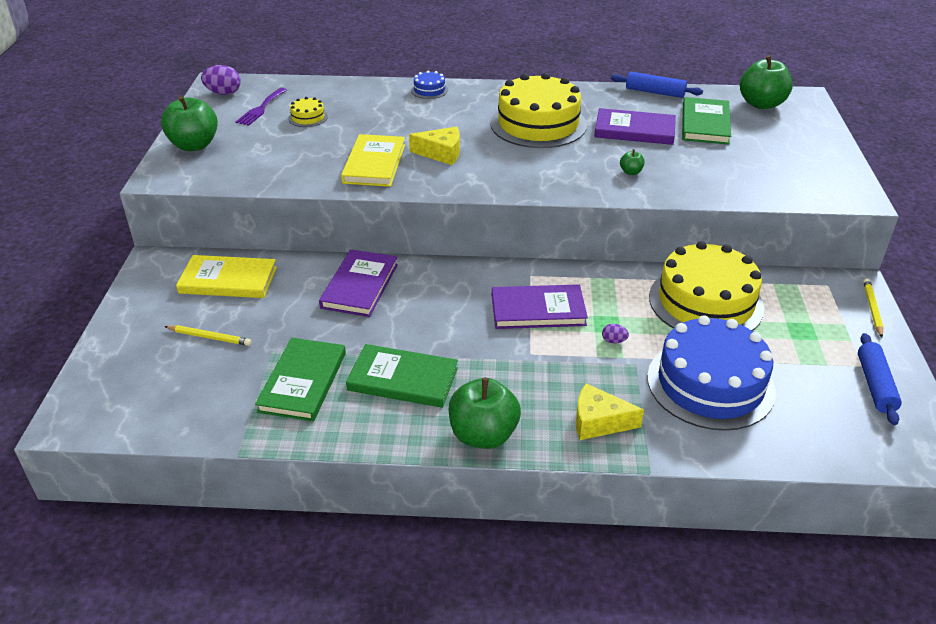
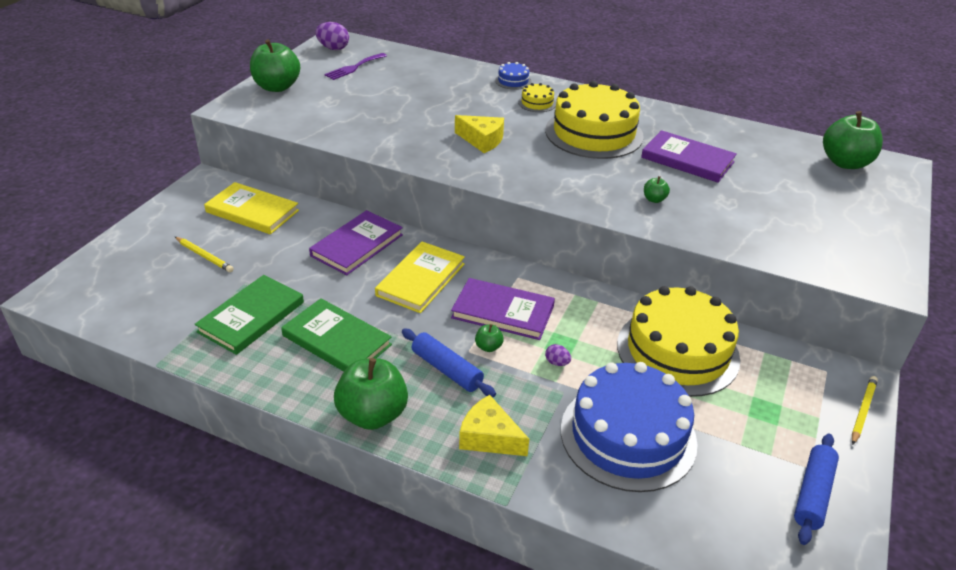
camera: 20 degrees right, 0 degrees up
yellow cake [288,97,328,127] -> yellow cake moved to [518,83,556,112]
yellow book [341,134,405,187] -> yellow book moved to [375,242,465,313]
blue rolling pin [611,72,703,98] -> blue rolling pin moved to [402,329,496,397]
green book [682,97,731,145] -> none
none -> green apple [475,324,504,352]

